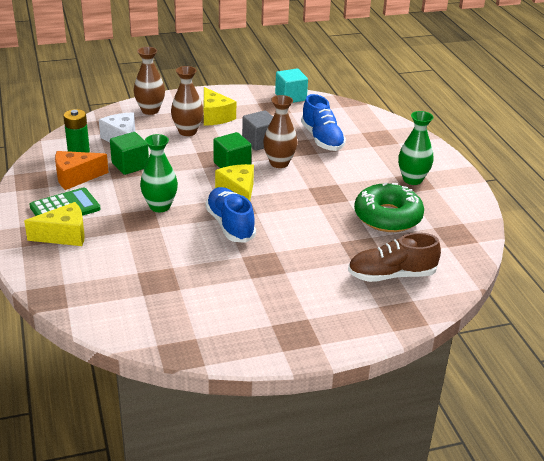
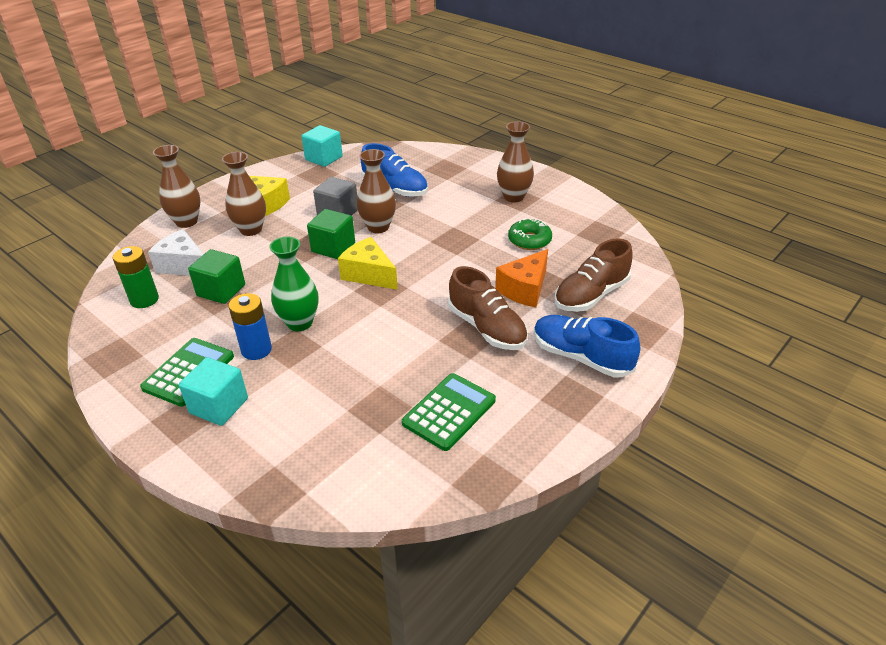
camera: 30 degrees left, 5 degrees up
yellow cheese [24,202,85,246] -> turquoise cube [179,357,248,426]
orange cheese [55,151,109,190] -> orange cheese moved to [495,249,548,307]
blue shoe [205,187,256,243] -> blue shoe moved to [534,315,640,377]
green donut [354,183,424,232] -> green donut [508,219,552,250], size x0.59
green vase [398,111,434,185] -> brown vase [497,121,534,202]
none -> blue battery [229,293,272,360]
none -> green calculator [402,373,496,451]
none -> brown shoe [448,266,528,350]

